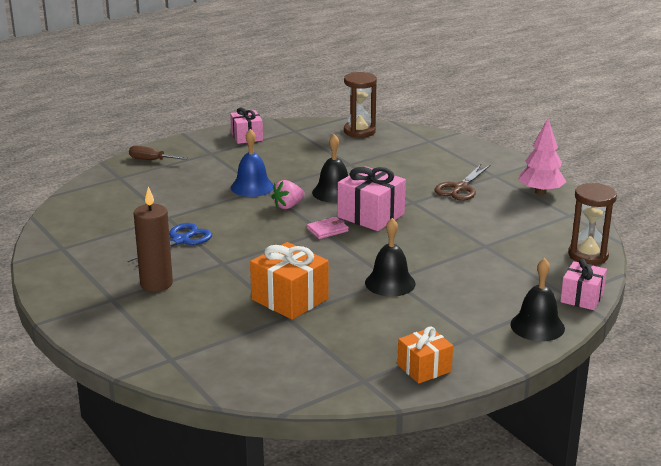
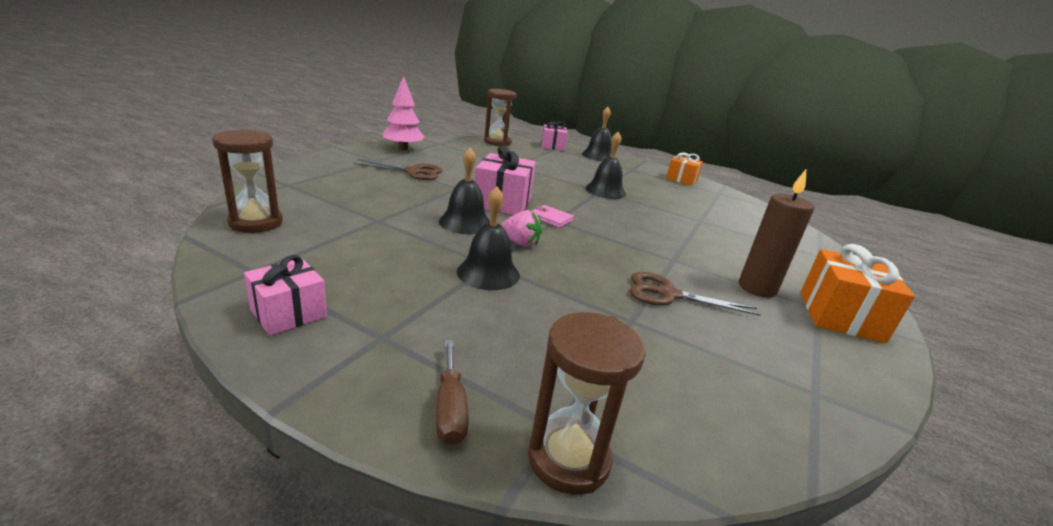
camera: 120 degrees left, 0 degrees up
blue scissors [127,223,212,267] -> brown scissors [630,272,761,316]
blue bell [231,129,274,197] -> black bell [457,187,520,290]
orange gift [250,242,328,320] -> orange gift moved to [800,244,915,343]
none -> brown hourglass [528,312,646,495]

